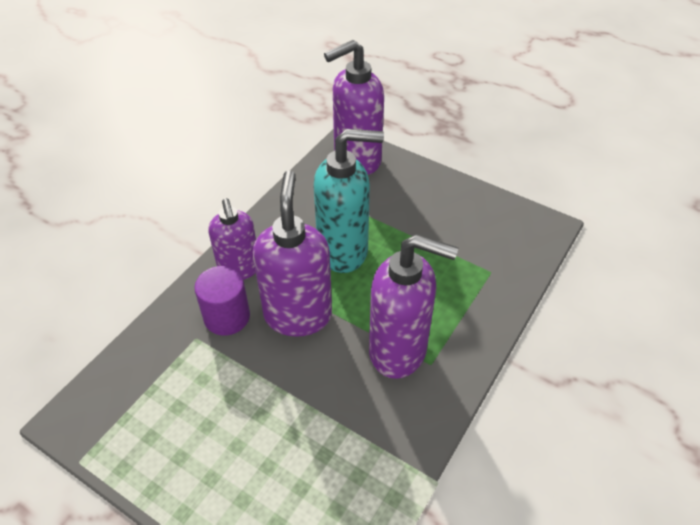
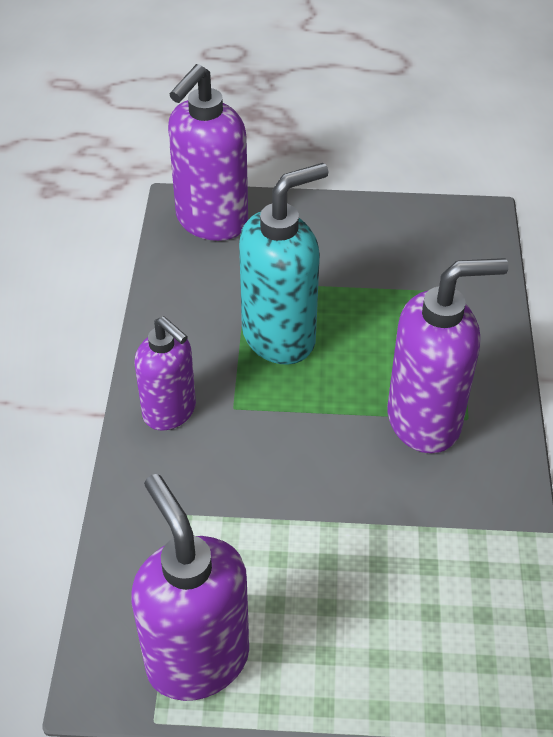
camera: 30 degrees left, 0 degrees up
purple cylinder [194,266,250,336] -> none
purple soap dispenser [253,170,332,337] -> purple soap dispenser moved to [131,474,249,701]

